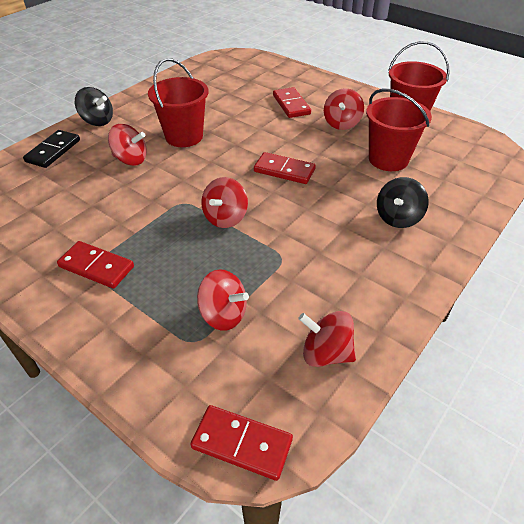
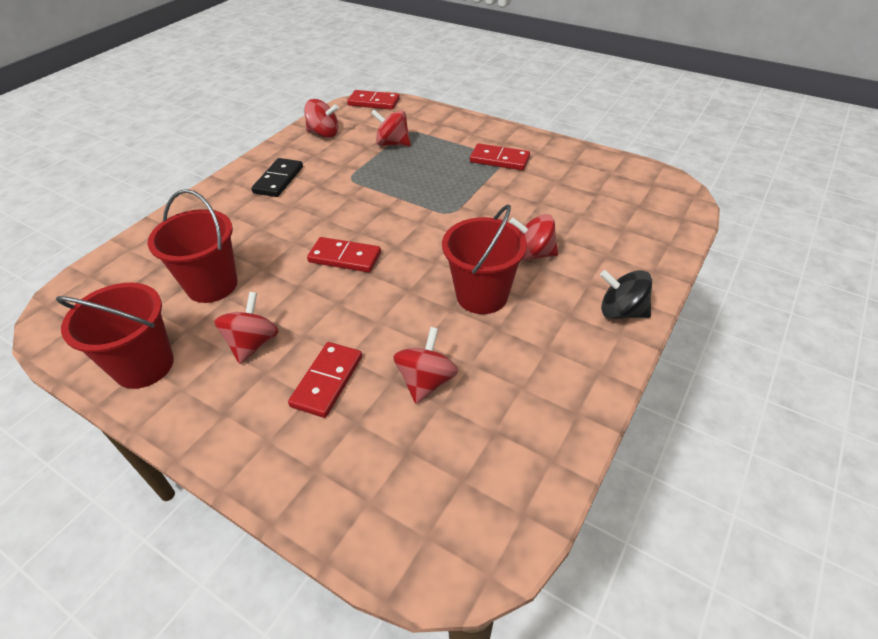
camera: 175 degrees right, 0 degrees up
black domino [23,130,80,168] -> black domino moved to [251,158,303,197]
red spinning top [201,177,248,228] -> red spinning top moved to [393,327,458,404]
red domino [273,87,311,118] -> red domino turned 45 degrees clockwise [288,342,362,418]
black spinning top [377,177,429,228] -> none

